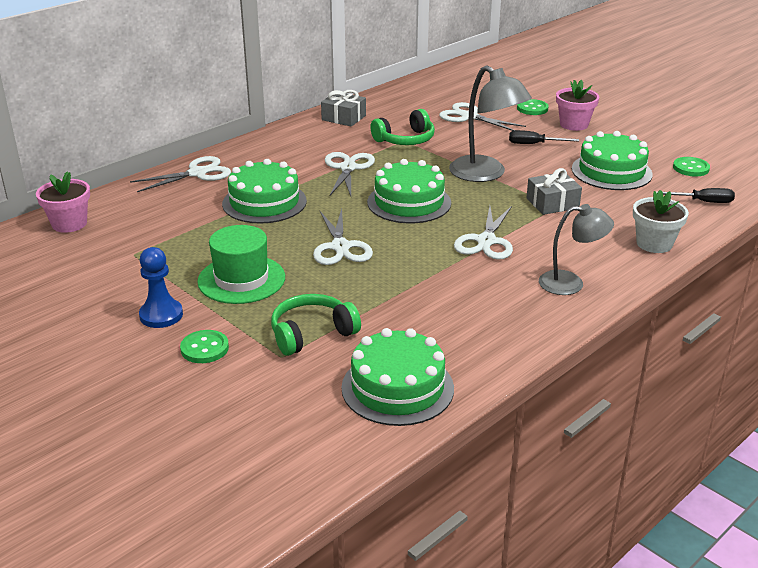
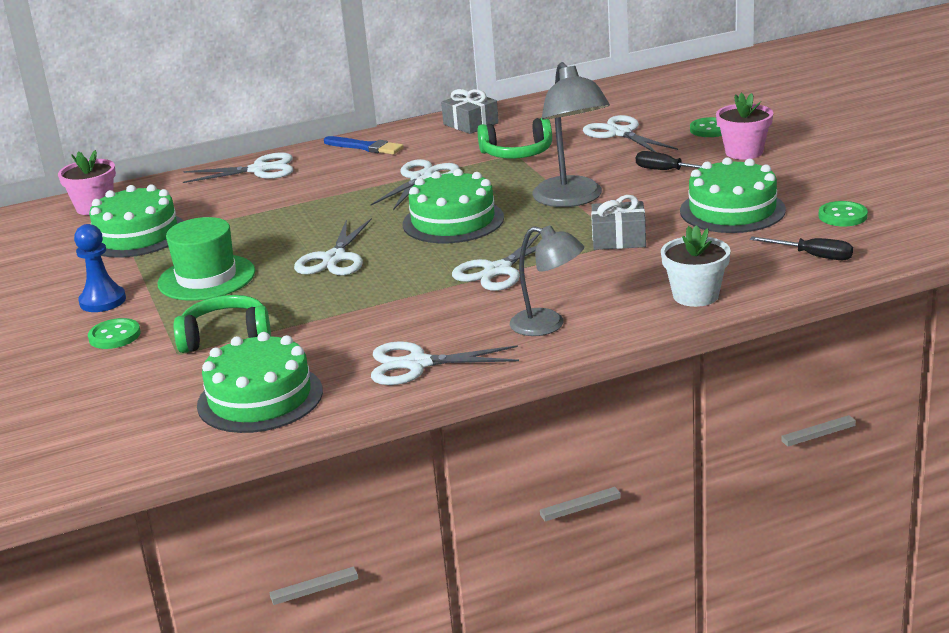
camera: 25 degrees right, 5 degrees down
green cake [222,159,307,224] -> green cake moved to [89,184,184,258]
none -> blue brush [324,136,403,154]
none -> white scissors [371,341,519,385]

